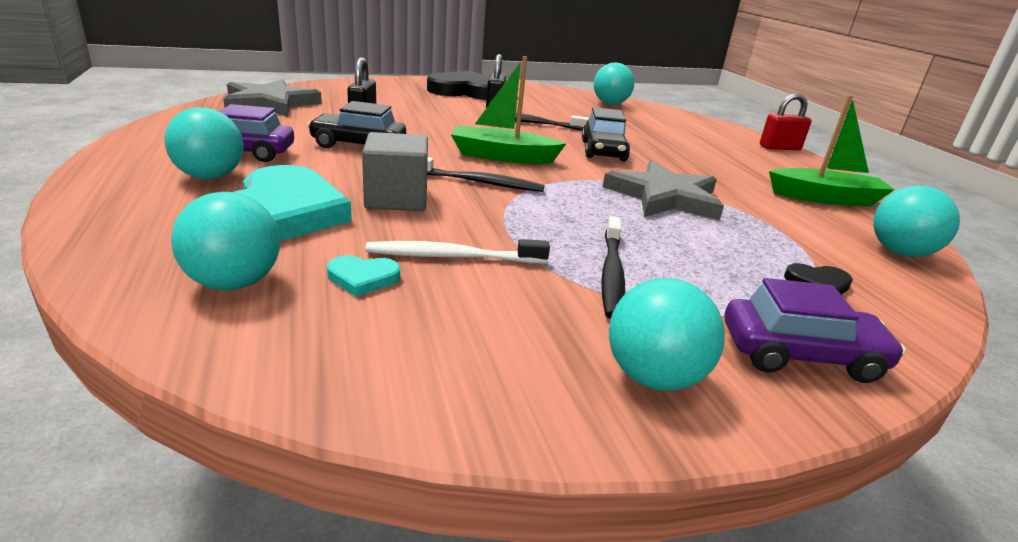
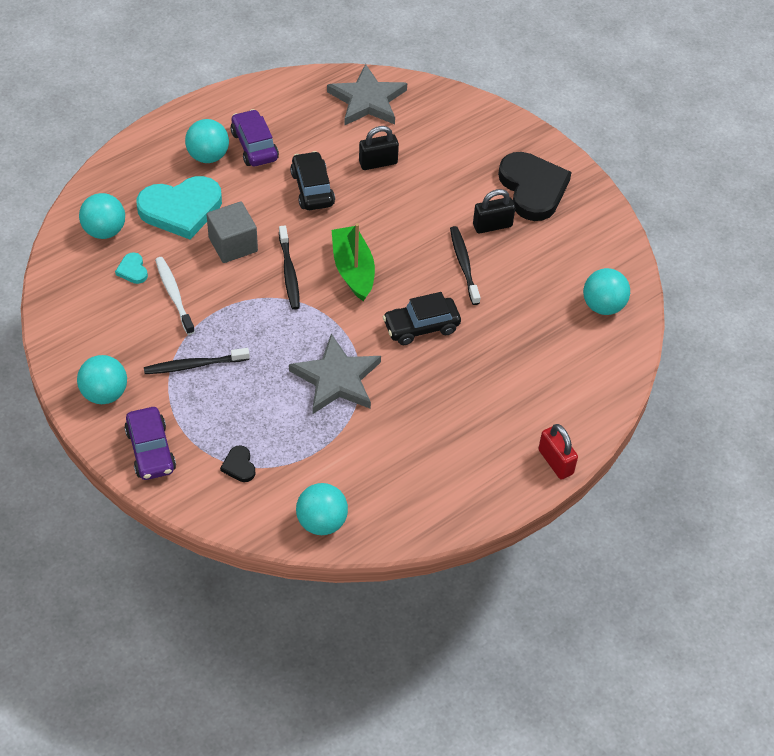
camera: 70 degrees right, 25 degrees up
green boat [769,95,895,207] -> none

